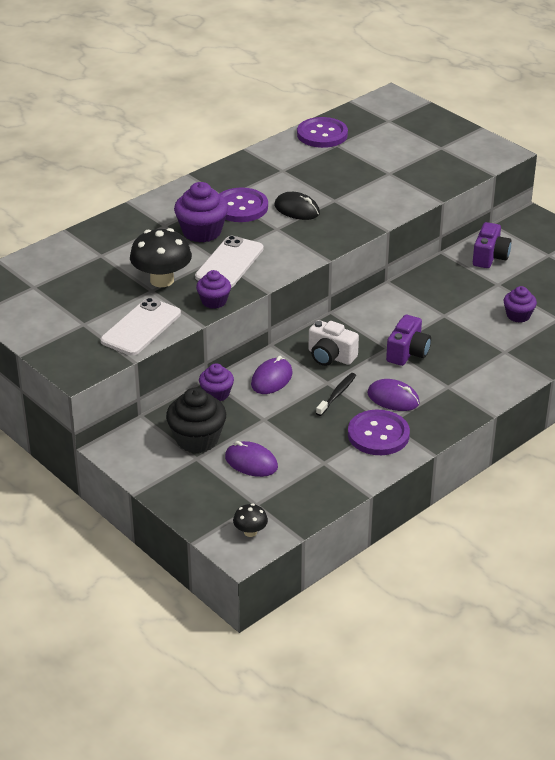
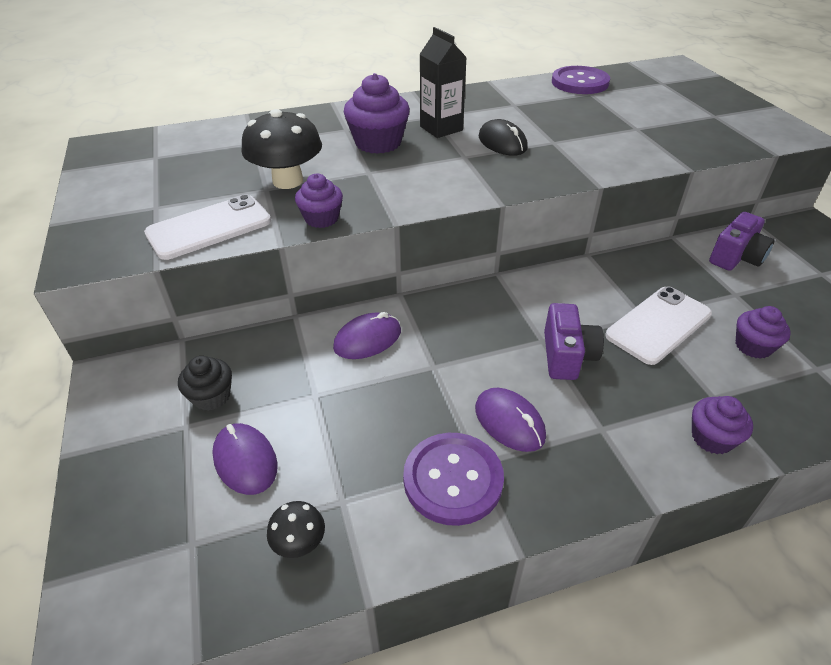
camera: 25 degrees right, 5 degrees up
black cupcake [166,387,226,453] -> black cupcake [178,356,232,411], size x0.61
white phone [195,236,263,288] -> white phone moved to [605,287,712,365]
purple cupcake [199,363,234,402] -> purple cupcake moved to [692,396,753,454]
purple button [219,188,268,222] -> black carton [420,27,467,138]
black mushroom [233,504,268,537] -> black mushroom moved to [267,501,325,558]
white camera [309,320,359,366] -> none
black toothbrush [316,373,356,416] -> none
purple camera [386,315,431,366] -> purple camera turned 45 degrees counterclockwise [544,303,604,380]

